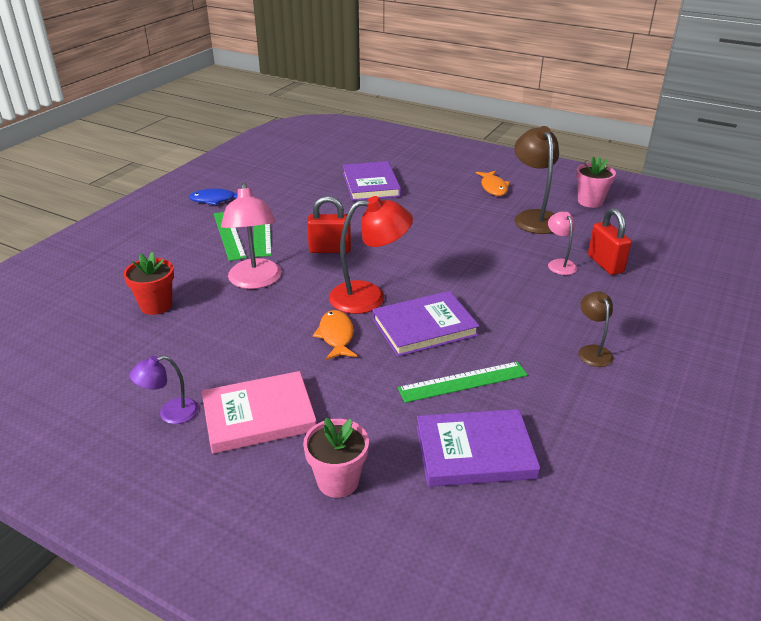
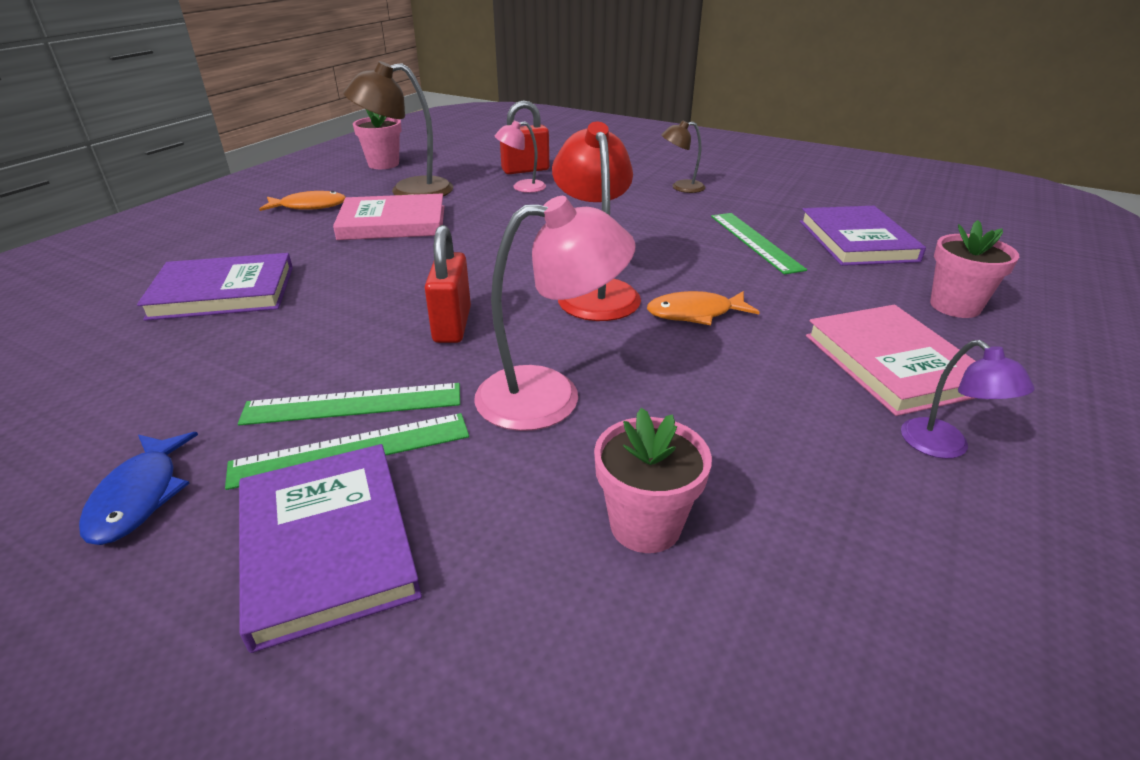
camera: 90 degrees left, 0 degrees up
red flower pot [123,252,174,315] -> pink flower pot [594,408,712,553]
purple book [372,291,480,357] -> purple book moved to [239,444,422,653]
none -> pink book [333,194,445,240]

